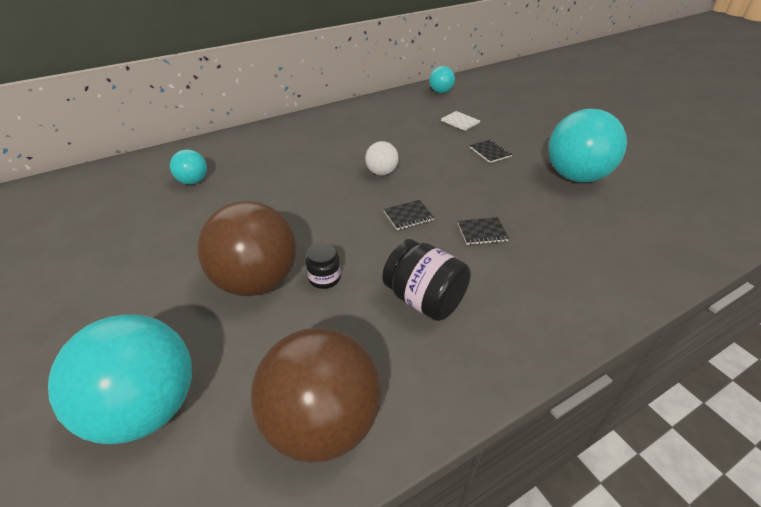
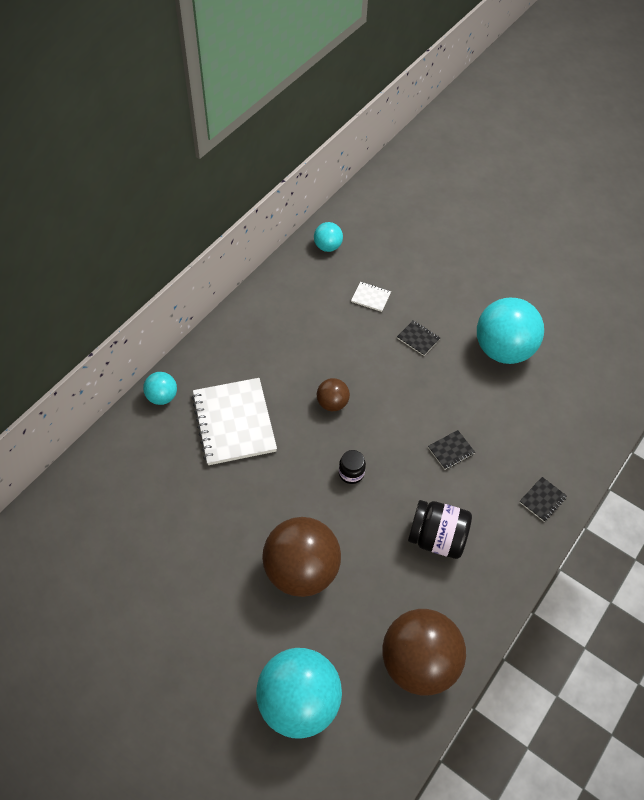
camera: 25 degrees left, 15 degrees up
turquoise ball [170,149,207,184] -> turquoise ball moved to [143,372,177,405]
black jar [306,243,341,289] -> black jar moved to [339,450,366,484]
white ball [365,141,399,175] -> brown ball [317,378,350,411]
black notebook [383,200,434,230] -> black notebook moved to [519,477,567,522]
none -> white notebook [192,378,277,465]

